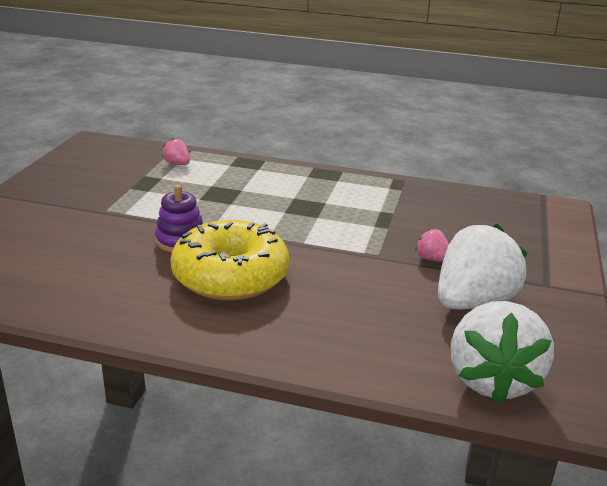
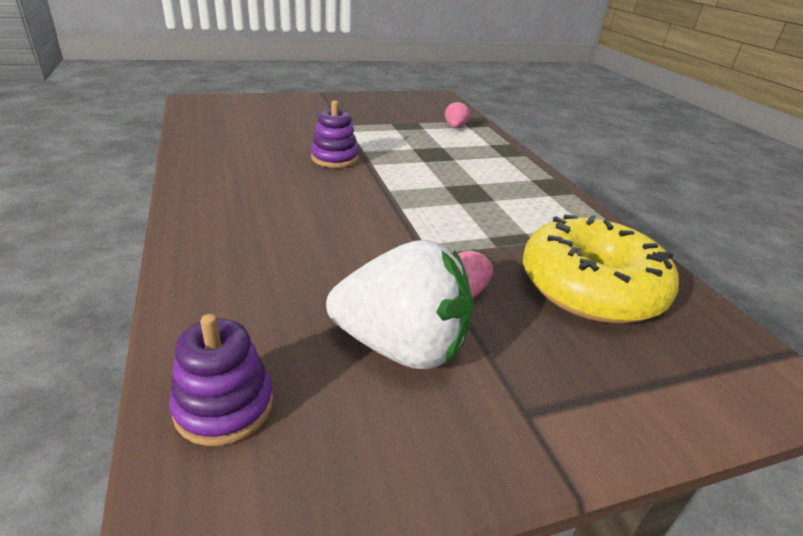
camera: 55 degrees right, 5 degrees up
yellow donut [171,220,289,301] -> yellow donut moved to [523,214,679,324]
white strawberry [451,301,554,403] -> purple stacking toy [169,314,273,446]

